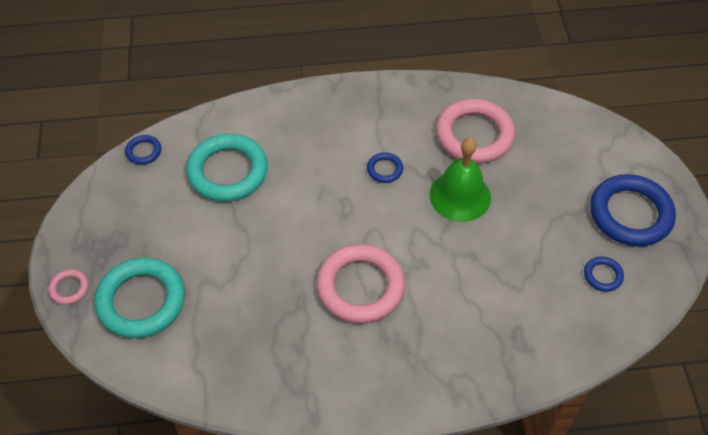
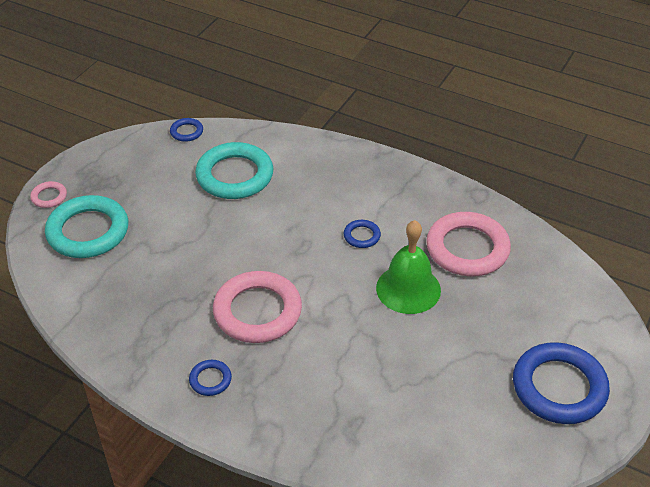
camera: 35 degrees right, 10 degrees down
blue ring [584,256,624,292] -> blue ring moved to [189,360,232,396]

